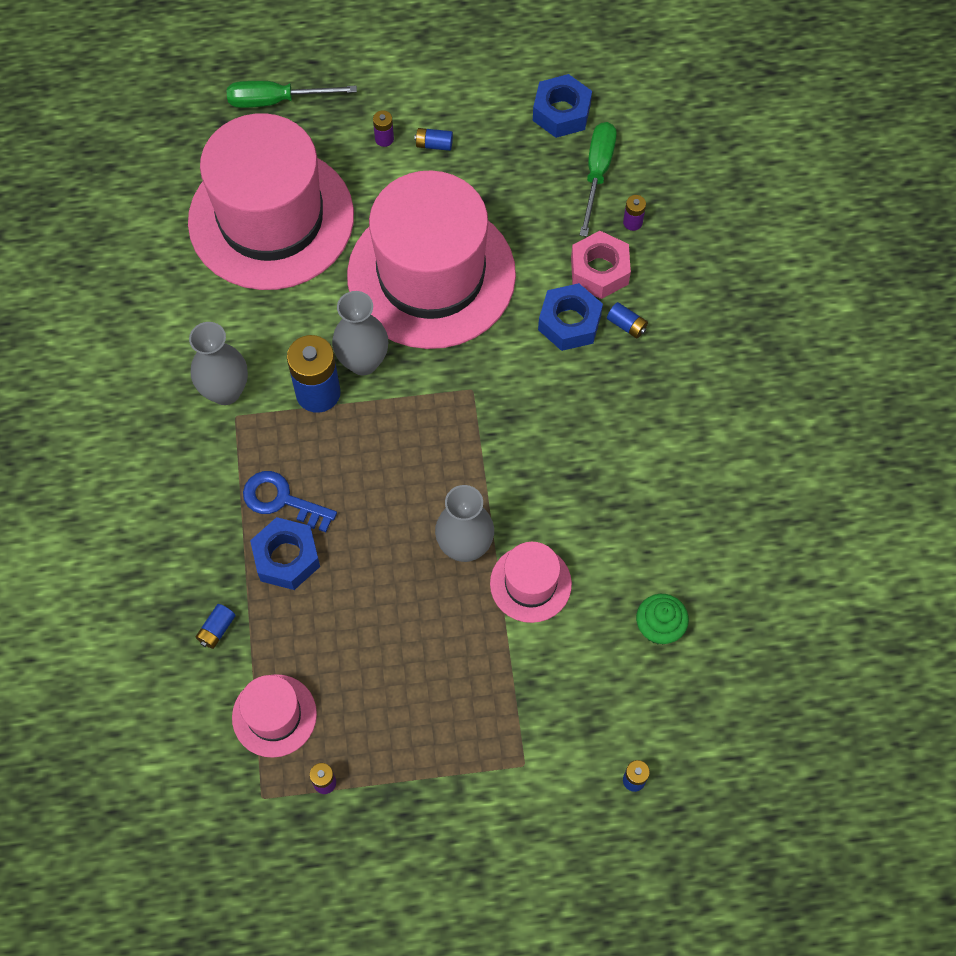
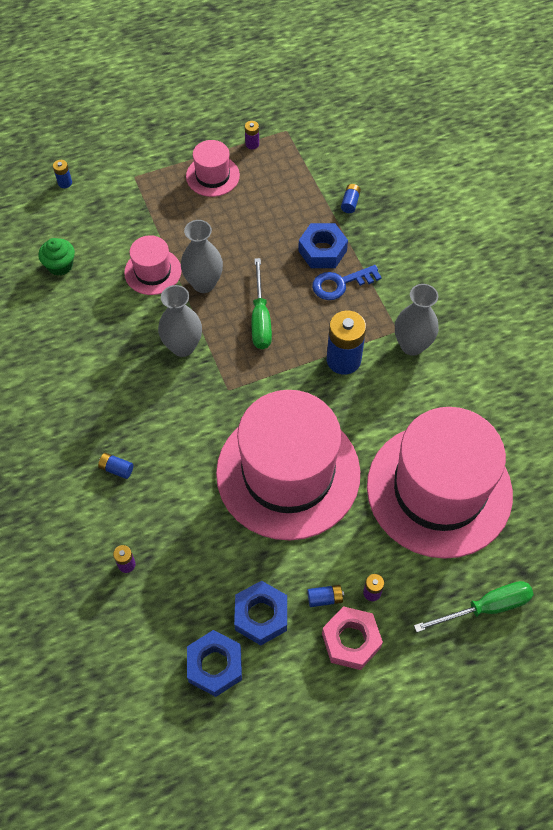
camera: 165 degrees right, 5 degrees down
pink hat [232,674,317,758] -> pink hat moved to [186,140,240,197]
blue key [243,471,337,532] -> blue key turned 150 degrees clockwise [312,265,382,300]
grey vase [332,291,388,375] -> grey vase moved to [158,285,202,357]
blue nut [538,283,603,351] -> blue nut moved to [234,581,287,645]
pink nut [571,231,631,299] -> pink nut moved to [322,606,383,670]
green screwdriver [580,122,617,237] -> green screwdriver moved to [252,258,272,349]

